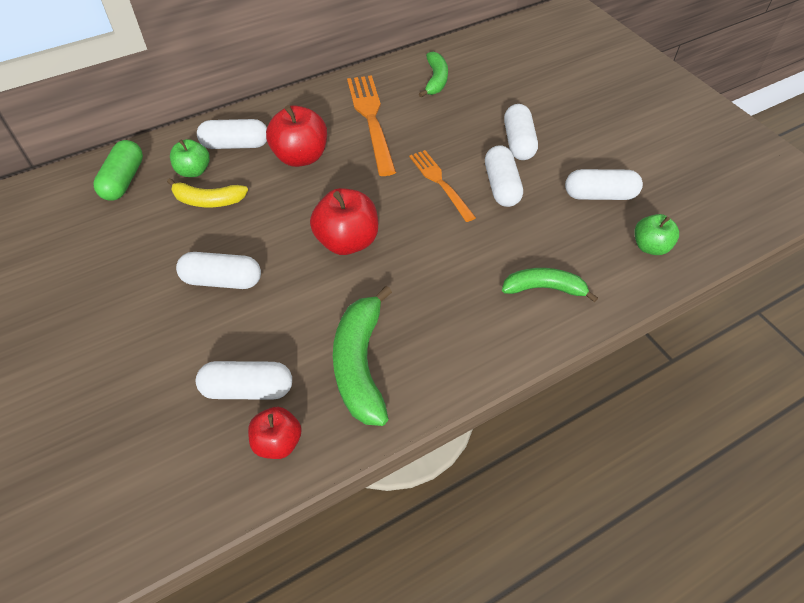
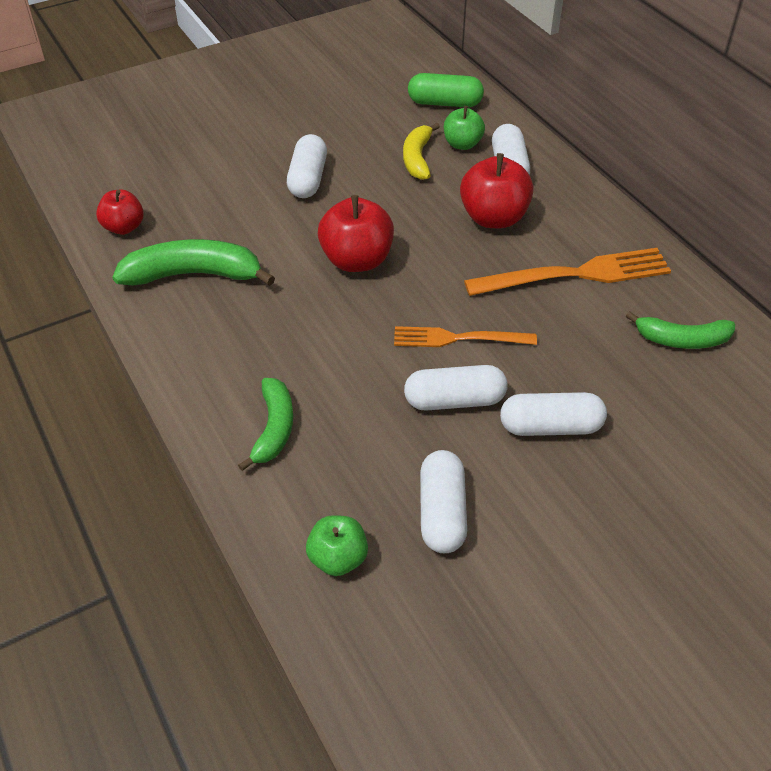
camera: 90 degrees right, 5 degrees down
white capsule [196,361,292,400] -> none
orange fork [409,150,476,222] -> orange fork turned 150 degrees counterclockwise [394,326,537,347]

